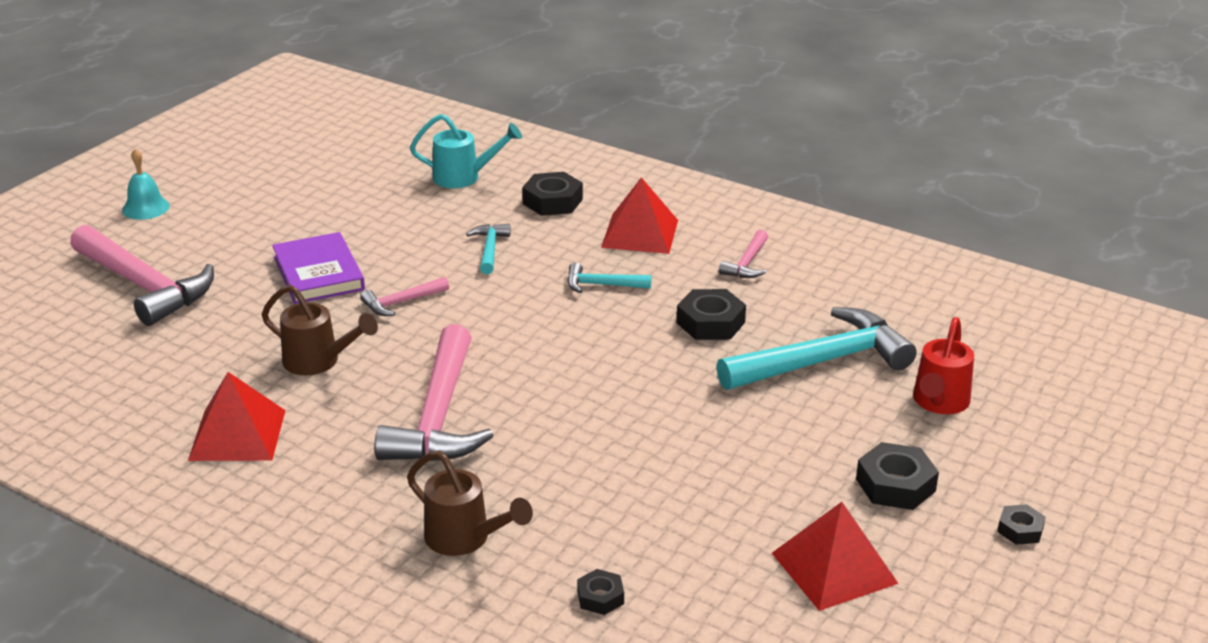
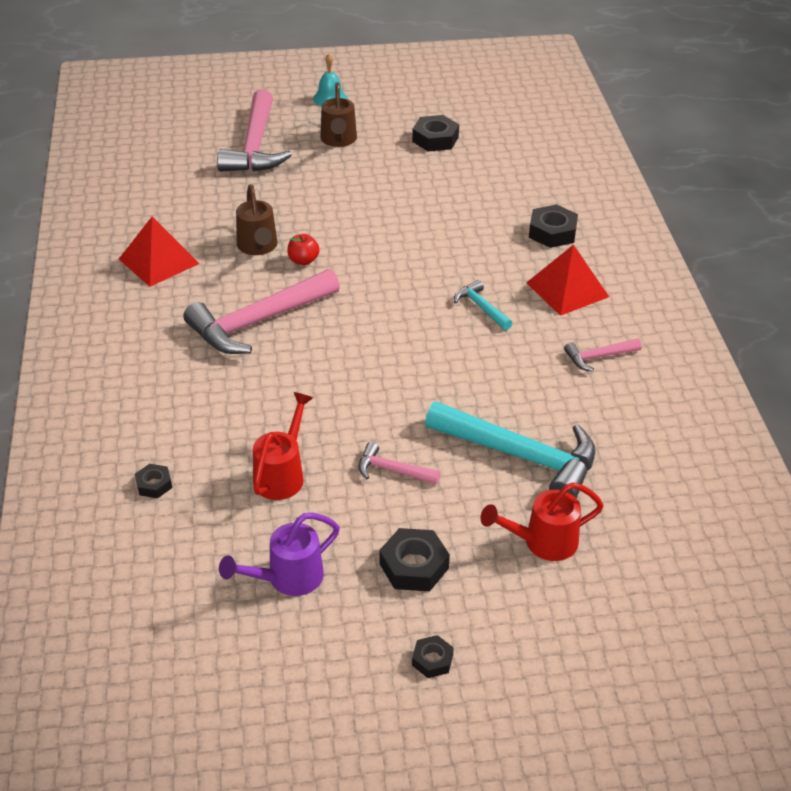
camera: 50 degrees right, 10 degrees up
purple book [272,232,365,304] -> none
pink hammer [360,277,449,316] -> pink hammer moved to [358,442,441,484]
brown watering can [407,451,533,556] -> brown watering can moved to [320,82,357,147]
turquoise watering can [410,114,522,188] -> none
turquoise hammer [466,224,511,274] -> none
black nut [677,289,746,340] -> black nut moved to [412,115,459,152]
red pyramid [772,502,899,611] -> purple watering can [219,513,340,596]
none -> red watering can [253,392,313,500]
none -> red apple [287,234,320,265]

